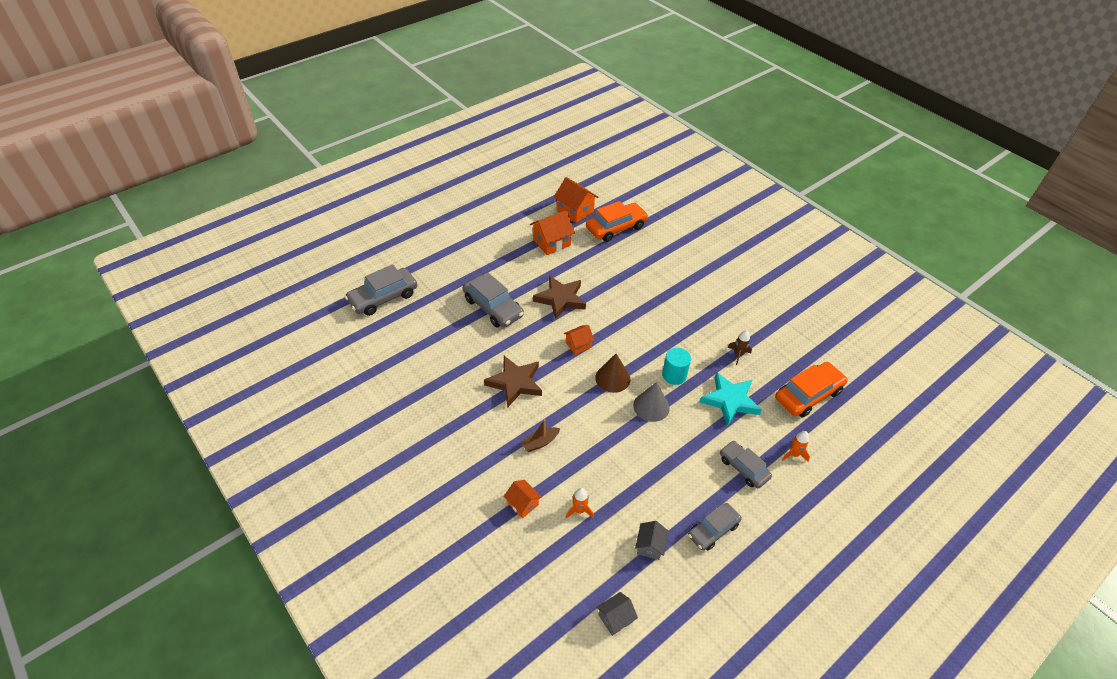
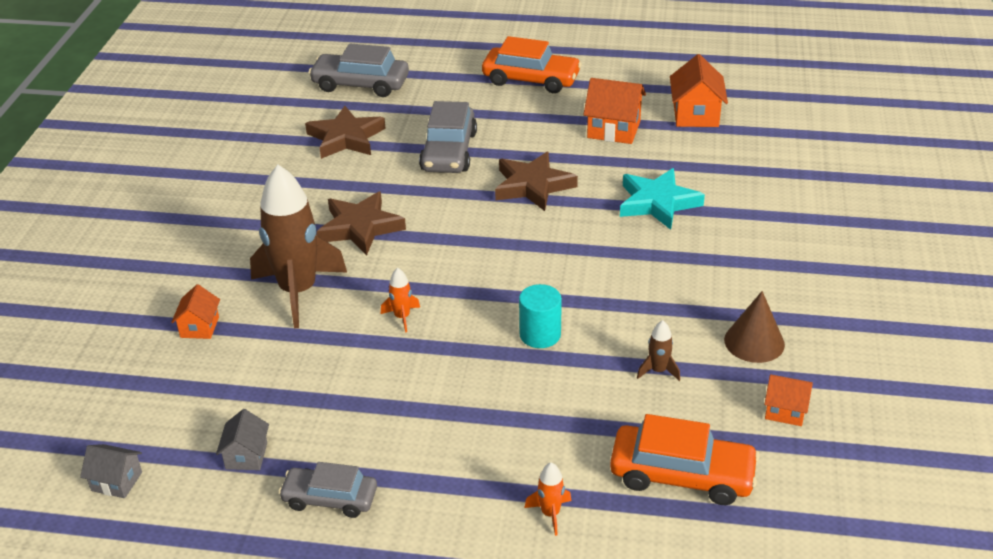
camera: 50 degrees right, 10 degrees down
brown boat [521,419,560,452] -> brown rocket [250,165,347,328]
orange house [564,325,595,355] -> orange house moved to [764,374,813,426]
orange rocket [566,488,594,519] -> orange rocket moved to [381,268,420,333]
orange car [586,201,648,242] -> orange car moved to [482,36,582,93]
brown cone [595,354,630,393] -> brown cone moved to [724,291,785,363]
grey cone [633,382,670,422] -> none
grey house [635,521,669,560] -> grey house turned 60 degrees counterclockwise [216,409,269,470]
turquoise star [700,372,762,426] -> turquoise star moved to [620,168,705,230]
grey car [720,441,772,488] -> none
none -> brown star [305,106,386,159]

